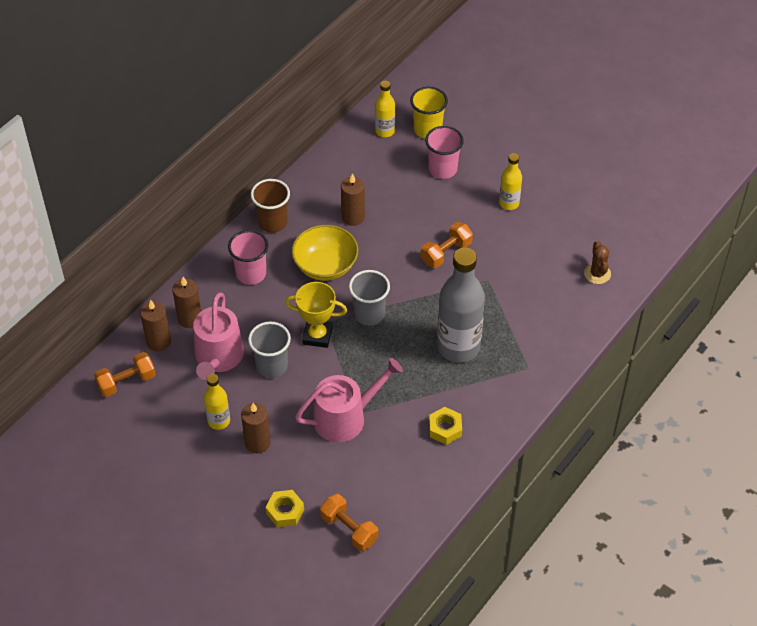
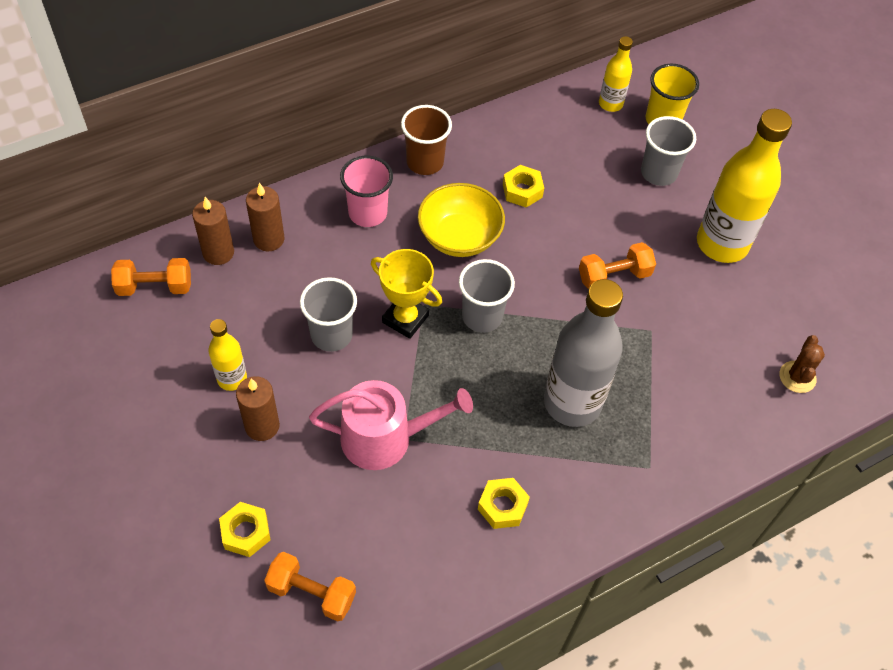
camera: 20 degrees right, 5 degrees up
pink watering can [193,293,244,380] -> none
orange dumbbell [320,494,378,551] -> orange dumbbell turned 45 degrees counterclockwise [264,552,356,622]
brown candle [341,173,365,226] -> yellow nut [503,165,544,208]
pink cup [425,126,464,179] -> grey cup [641,116,696,186]
yellow bottle [499,153,522,210] -> yellow bottle [697,109,792,263], size x1.97

